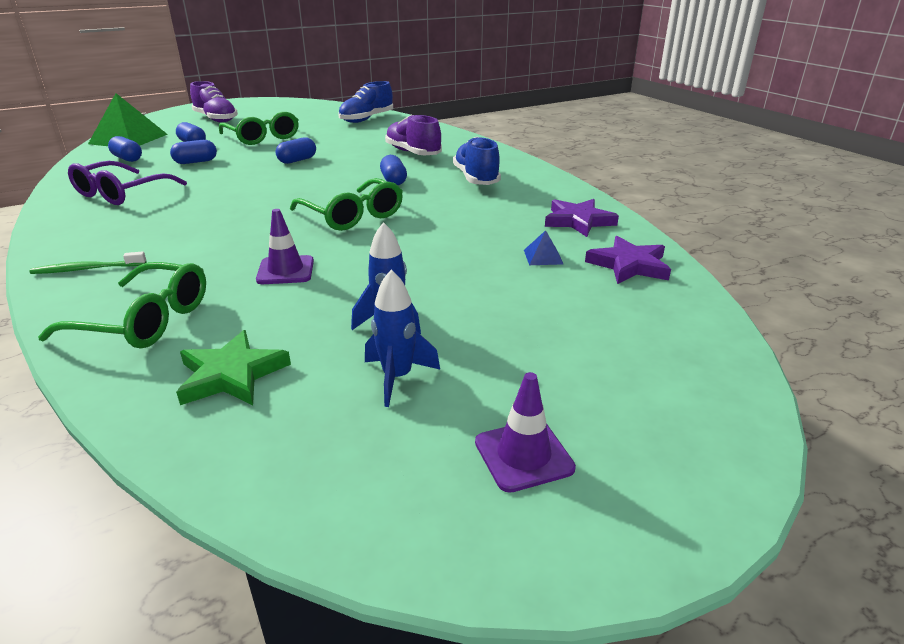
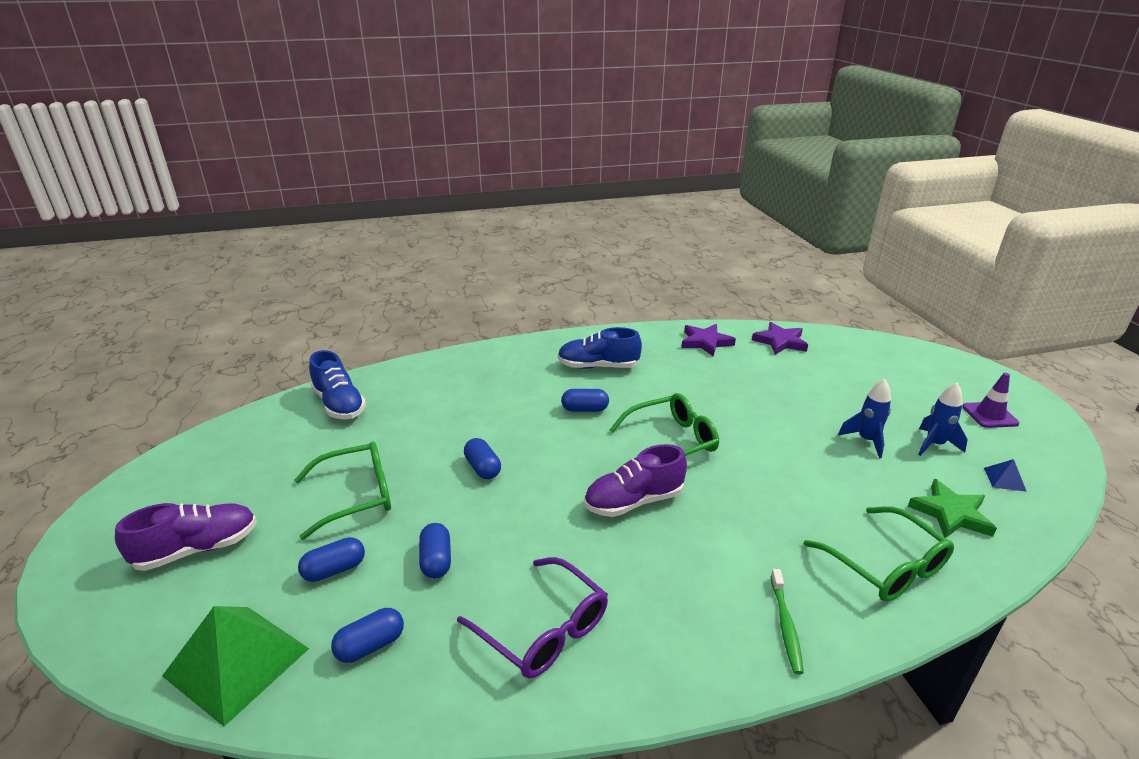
camera: 75 degrees left, 0 degrees up
green glasses [38,262,206,348] -> green glasses turned 120 degrees clockwise [804,506,954,602]
purple traffic cone [256,209,314,284] -> none
purple shoe [385,115,442,155] -> purple shoe moved to [584,444,687,517]
blue pyramid [524,230,563,265] -> blue pyramid moved to [984,459,1027,492]

